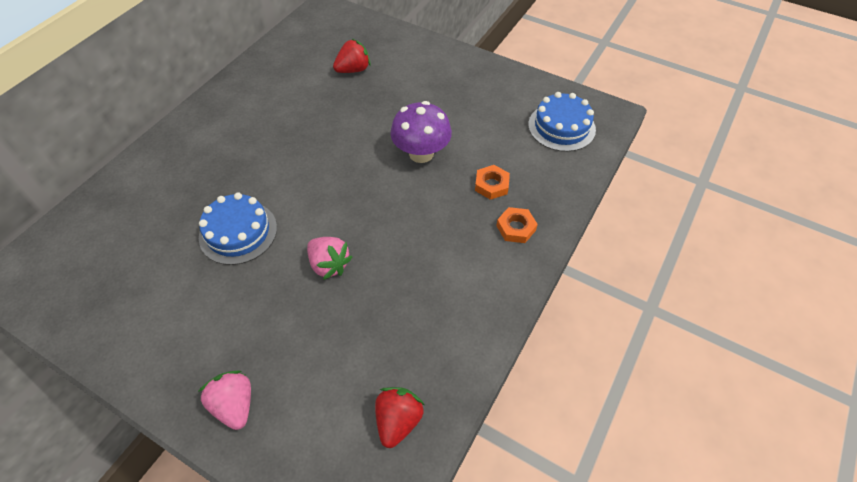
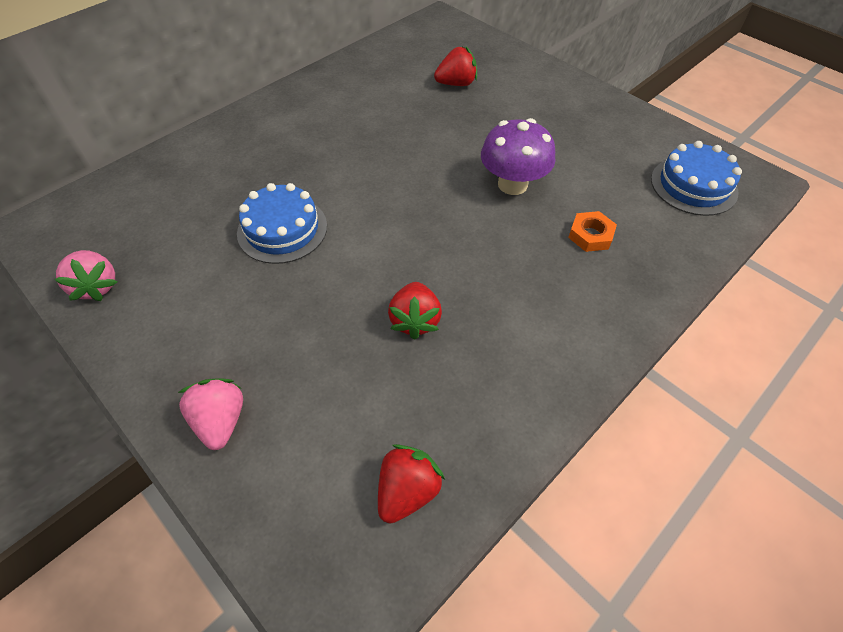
camera: 15 degrees right, 0 degrees up
pink strawberry [307,237,352,280] -> pink strawberry moved to [54,250,117,301]
orange nut [496,207,538,243] -> none
none -> red strawberry [388,282,442,340]

